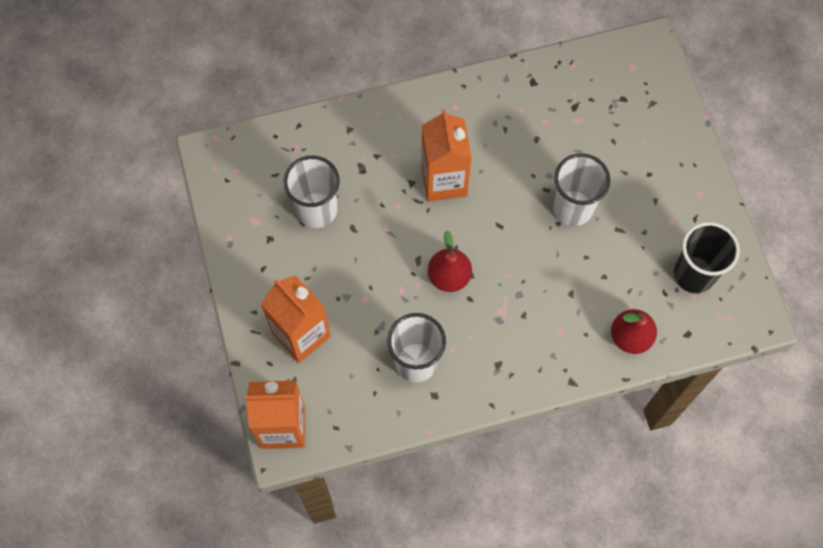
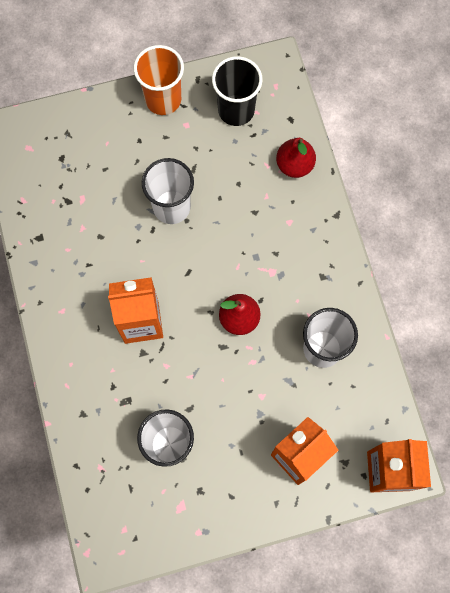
camera: 90 degrees left, 5 degrees up
none -> orange cup [134,45,184,115]

